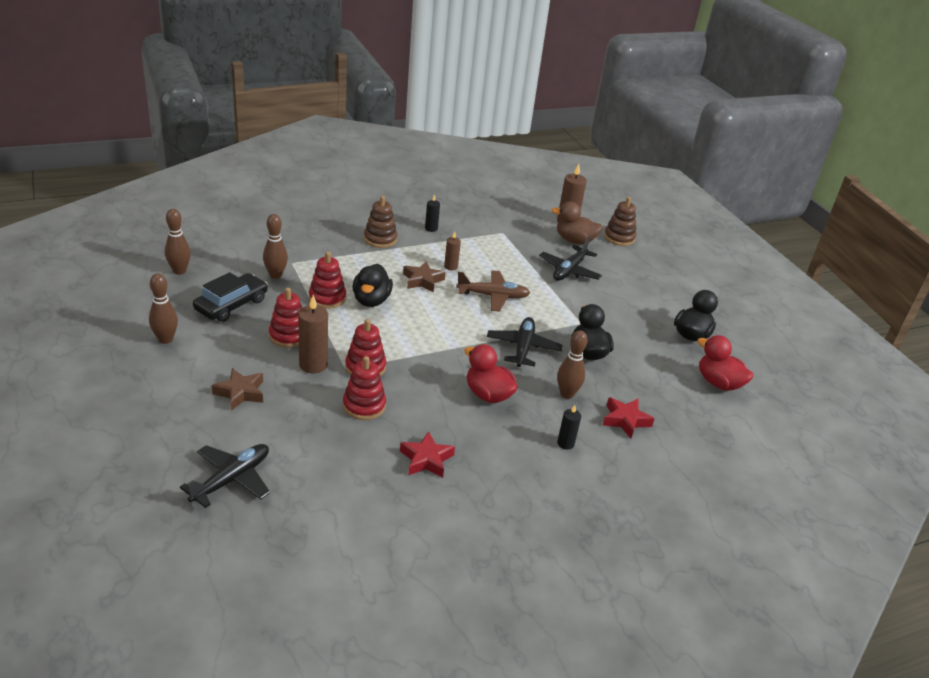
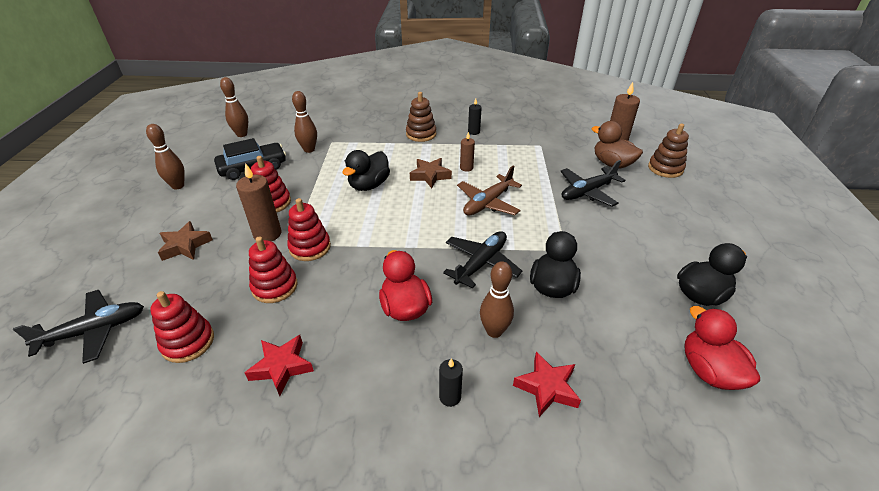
camera: 30 degrees right, 5 degrees up
red stacking toy [309,252,346,309] -> red stacking toy moved to [150,291,214,363]
brown plane [456,270,530,312] -> brown plane turned 105 degrees clockwise [457,166,522,215]

